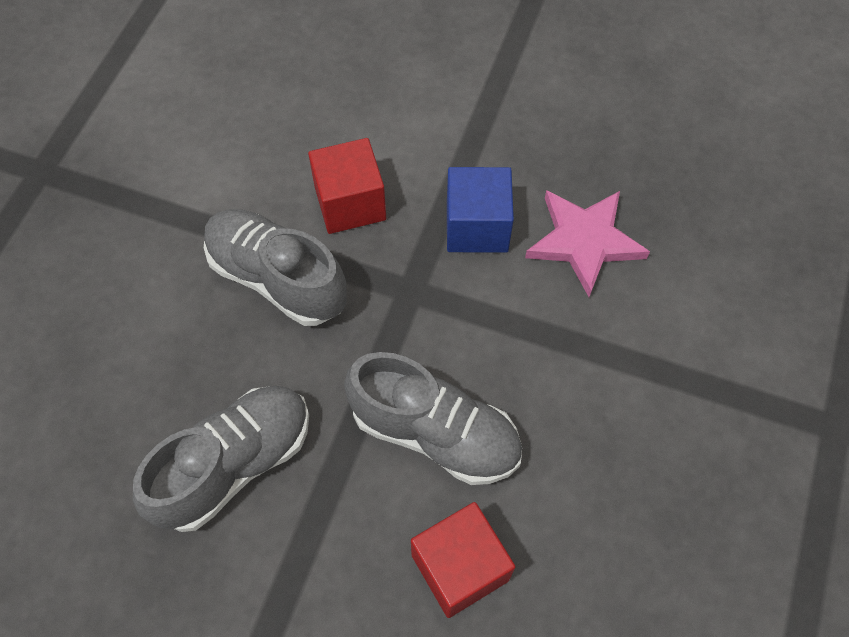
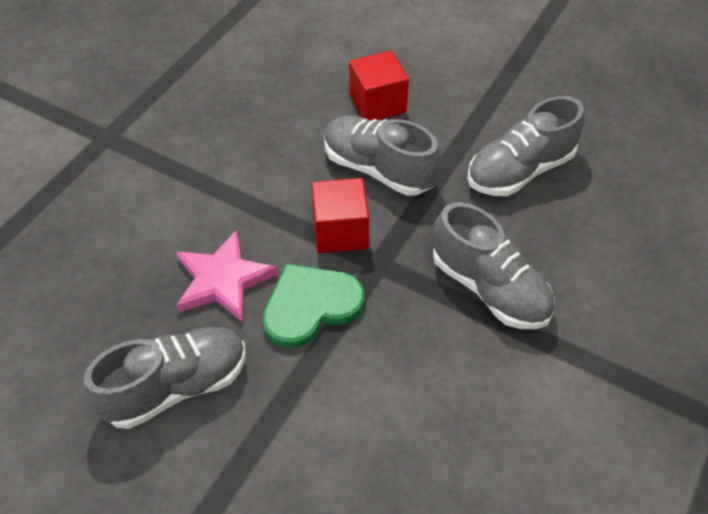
camera: 170 degrees left, 10 degrees down
red cube [308,138,386,234] -> red cube moved to [311,178,369,253]
blue cube [447,167,514,253] -> green heart [262,264,365,348]
none -> grey shoe [83,327,246,429]

